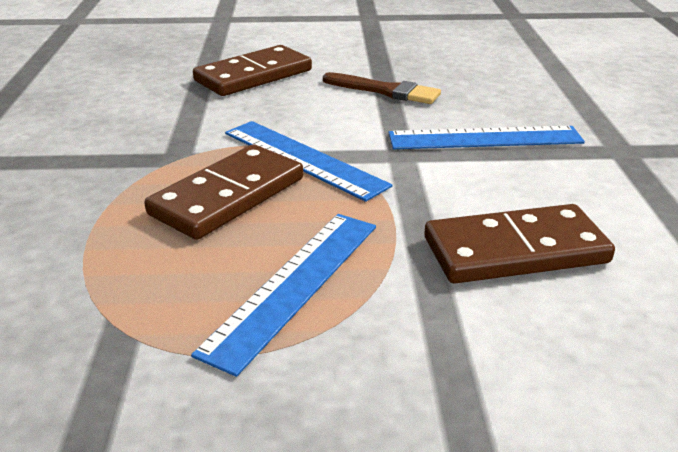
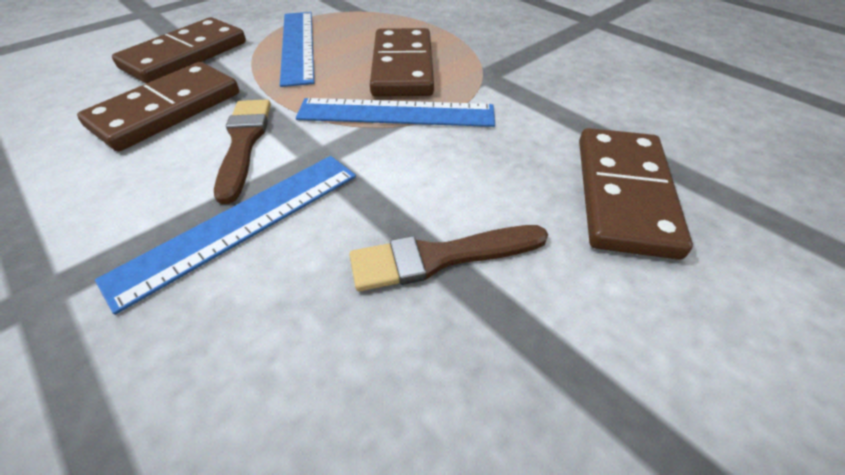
camera: 140 degrees right, 15 degrees up
none -> brown domino [112,17,246,84]
none -> brown brush [214,99,271,204]

